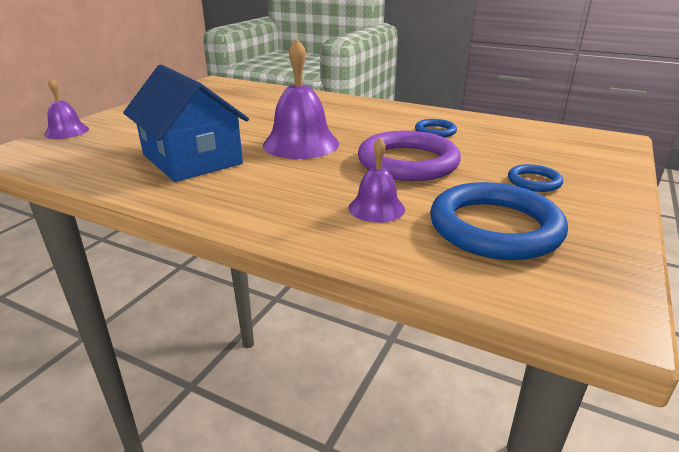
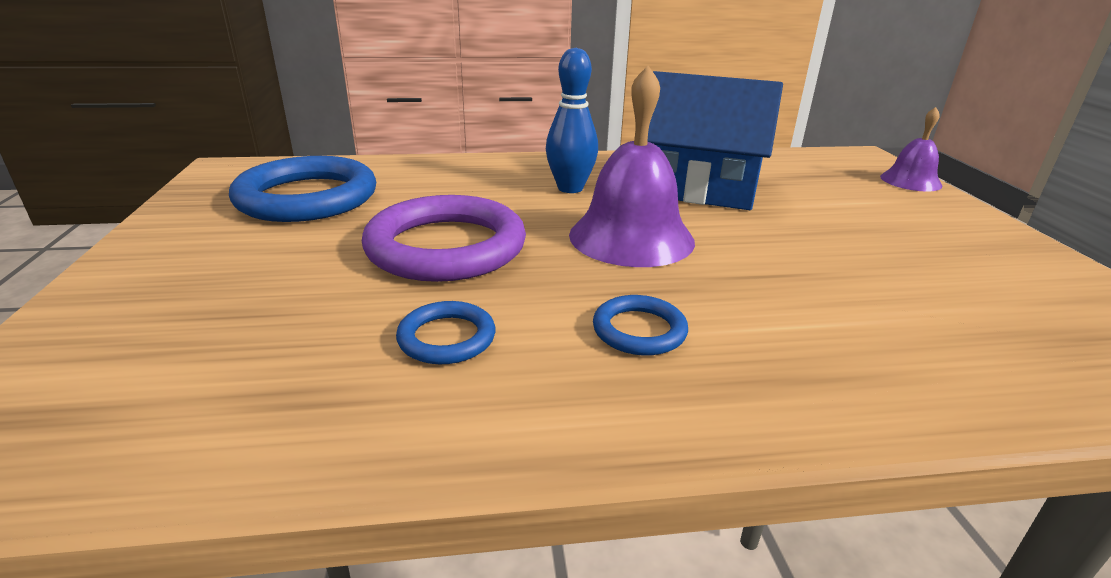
camera: 145 degrees right, 0 degrees up
purple bell [348,138,405,223] -> none
blue ring [508,164,563,192] -> blue ring moved to [593,295,688,355]
none -> blue bowling pin [546,48,598,193]

